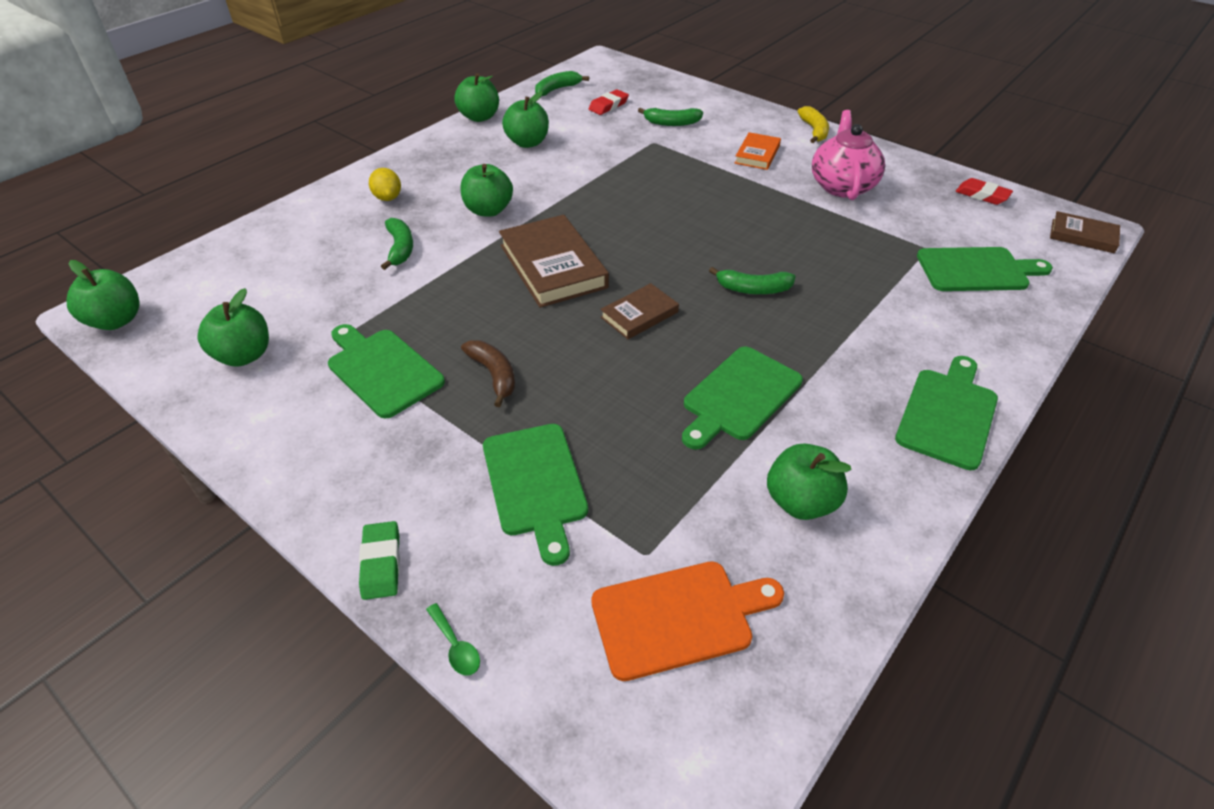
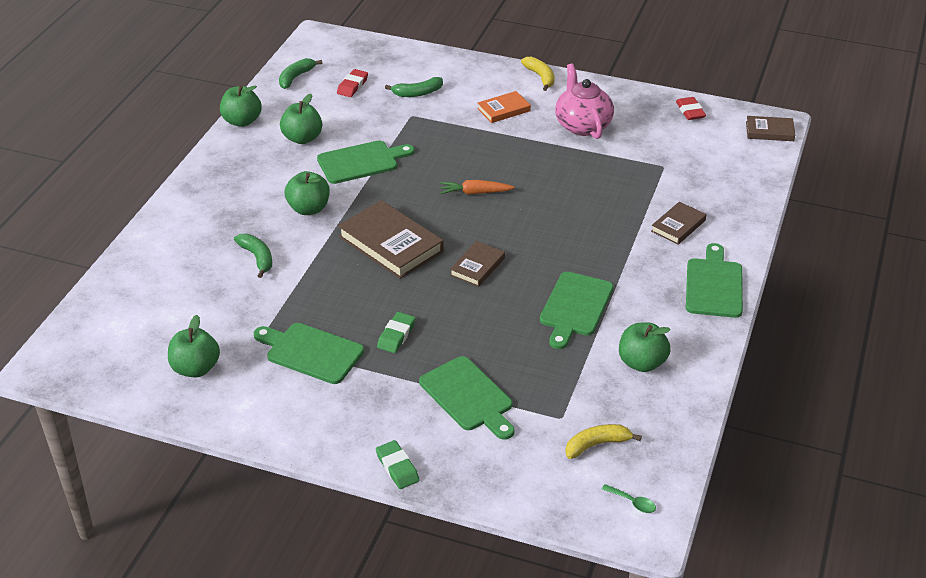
camera: 20 degrees left, 5 degrees down
green apple [67,260,140,330] -> none
yellow lemon [369,168,401,201] -> none
green spoon [426,603,480,676] -> green spoon moved to [602,484,656,513]
brown banana [461,340,515,407] -> green eraser [377,312,415,353]
orange cutting board [591,561,784,681] -> yellow banana [565,424,642,459]
green banana [709,267,796,294] -> none
orange book [735,132,781,170] -> orange book turned 60 degrees clockwise [477,91,531,123]
green cutting board [917,247,1053,291] -> green cutting board moved to [317,141,415,184]
red eraser [956,178,1013,205] -> red eraser turned 60 degrees clockwise [676,97,706,120]
none -> orange carrot [440,180,515,195]
none -> brown book [651,202,706,244]

